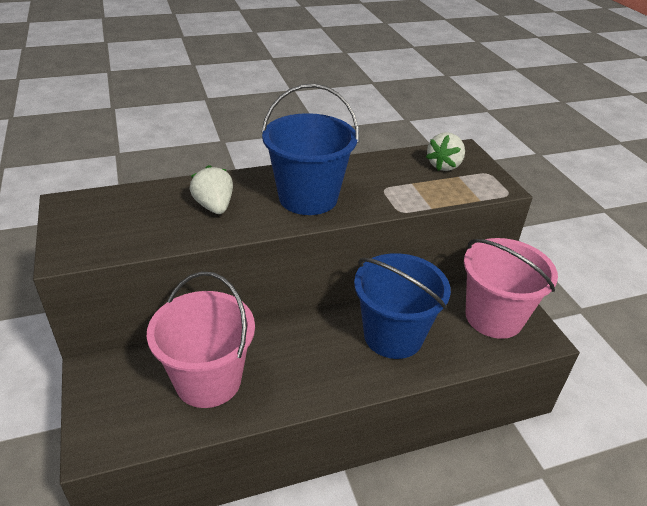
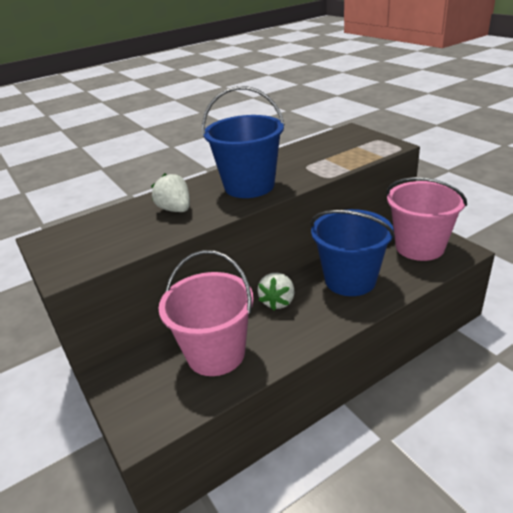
camera: 10 degrees left, 5 degrees down
white strawberry [426,132,465,171] -> white strawberry moved to [257,273,295,311]

